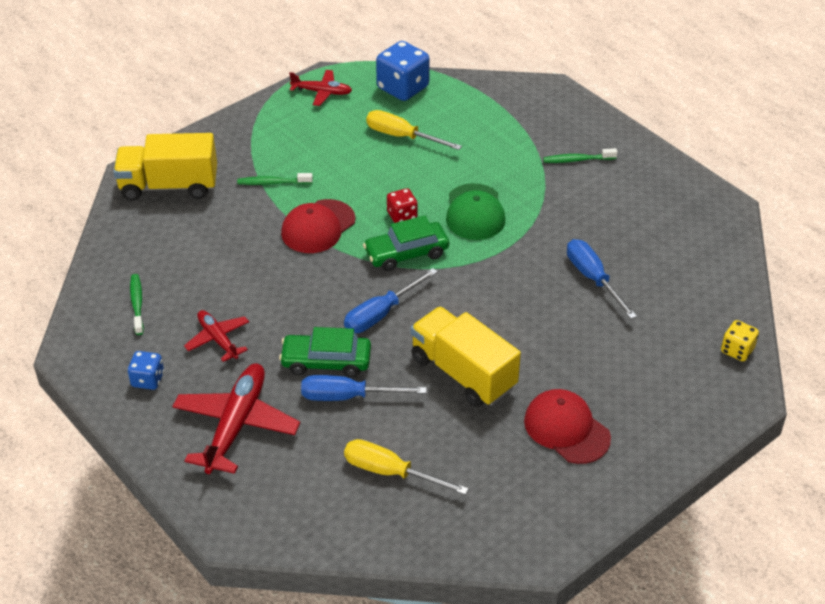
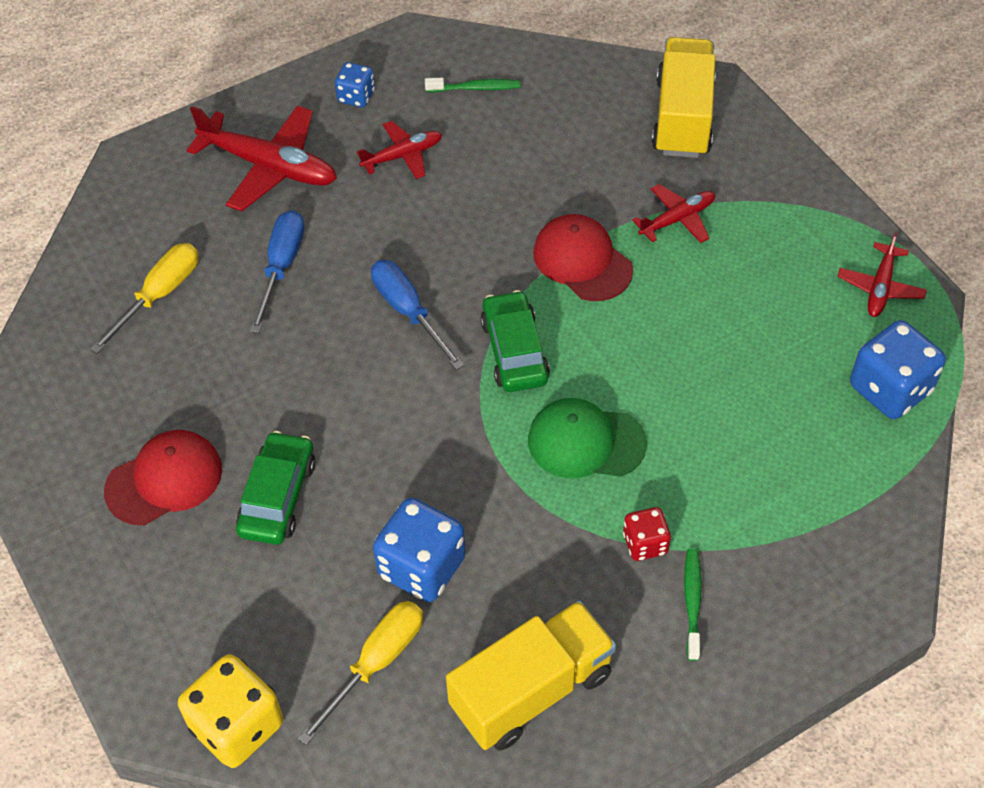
camera: 100 degrees right, 10 degrees up
green toothbrush [237,173,313,185] -> red plane [632,184,715,243]
green car [279,327,371,377] -> green car moved to [236,431,315,545]
yellow screwdriver [366,110,462,150] -> yellow screwdriver moved to [298,601,423,745]
red dice [387,188,418,223] -> red dice moved to [623,507,671,561]
yellow truck [411,306,521,407] -> yellow truck moved to [446,600,616,751]
blue screwdriver [567,239,637,319] -> blue dice [373,498,466,602]
yellow dice [721,320,759,361] -> yellow dice [178,654,283,768], size x1.79

